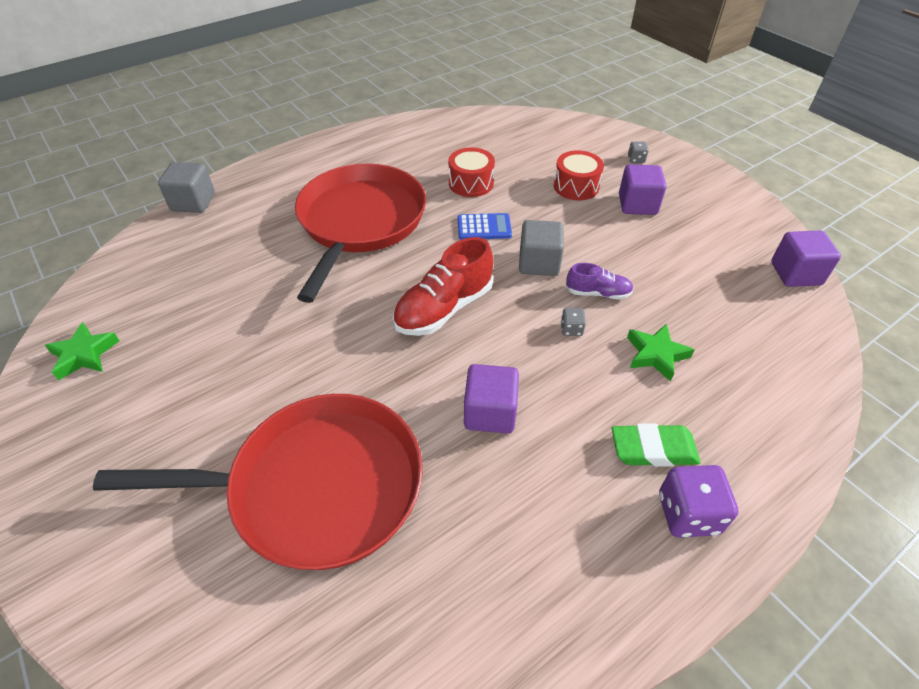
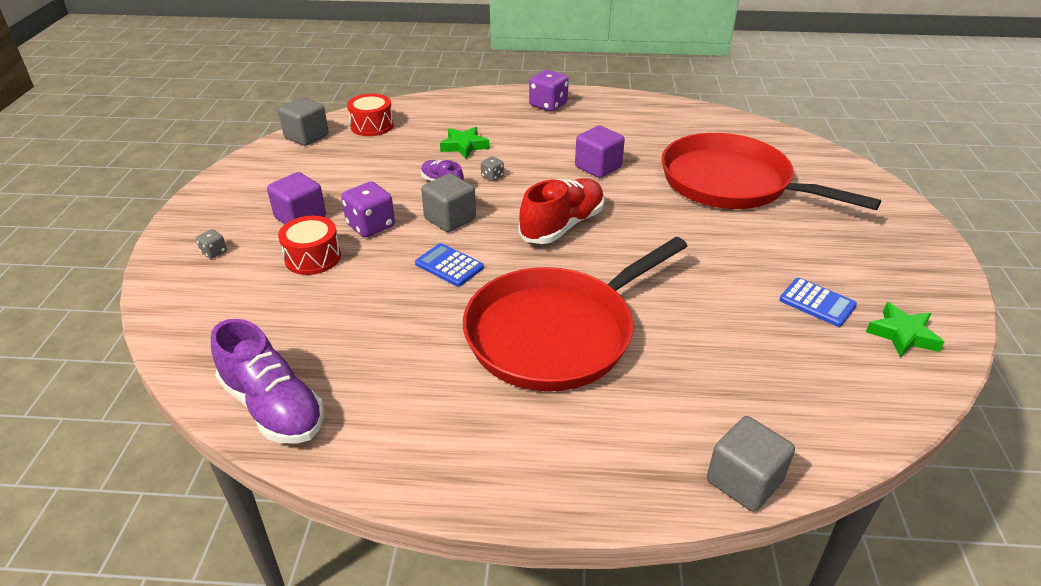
camera: 140 degrees left, 10 degrees down
red shoe [393,237,493,336] -> red shoe turned 45 degrees counterclockwise [519,179,605,244]
red drum [448,147,495,197] -> red drum moved to [347,93,394,136]
green eraser [612,423,700,467] -> none
purple cube [771,231,841,287] -> grey cube [278,97,329,146]
none -> purple shoe [211,319,324,444]
none -> purple dice [341,181,395,237]
none -> blue calculator [779,278,857,327]

